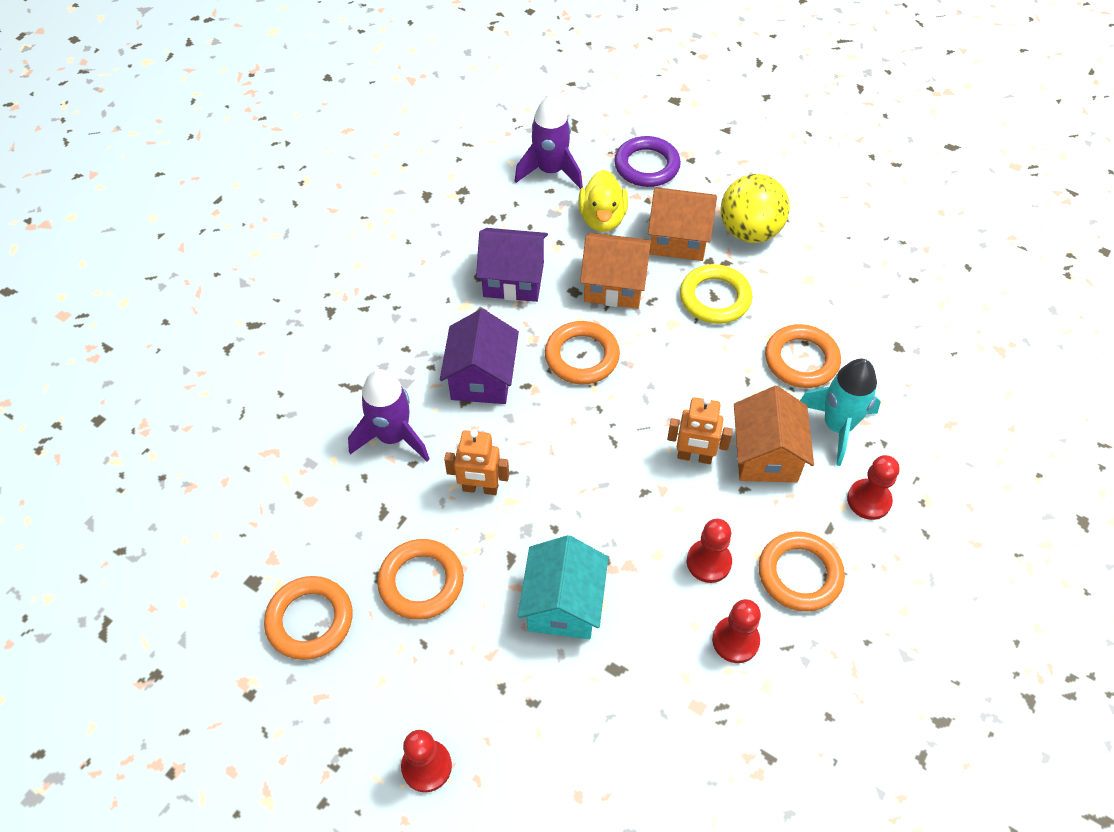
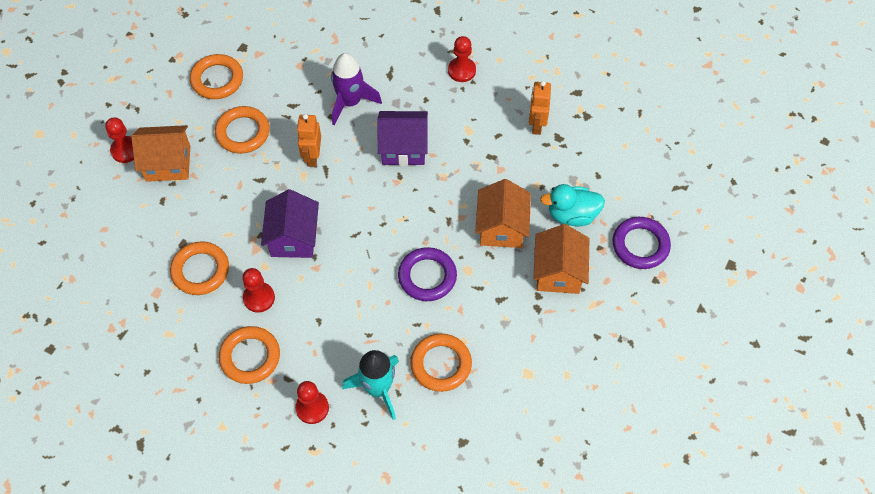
camera: 85 degrees right, 5 degrees up
purple house [476,228,548,302] -> purple house moved to [261,189,319,258]
purple rocket [515,95,583,189] -> none
turquoise house [518,535,608,639] -> none
orange ring [545,321,620,385] -> orange ring moved to [170,241,229,295]
yellow duck [578,170,628,232] -> turquoise duck [540,184,605,226]
orange robot [667,396,733,464] -> orange robot moved to [529,81,551,135]
yellow ring [680,264,752,324] -> none
red pawn [712,599,761,663] -> red pawn moved to [448,36,476,82]
yellow ball [721,174,790,243] -> none
orange house [734,386,814,482] -> orange house moved to [131,125,190,182]
none -> purple ring [398,247,457,301]

